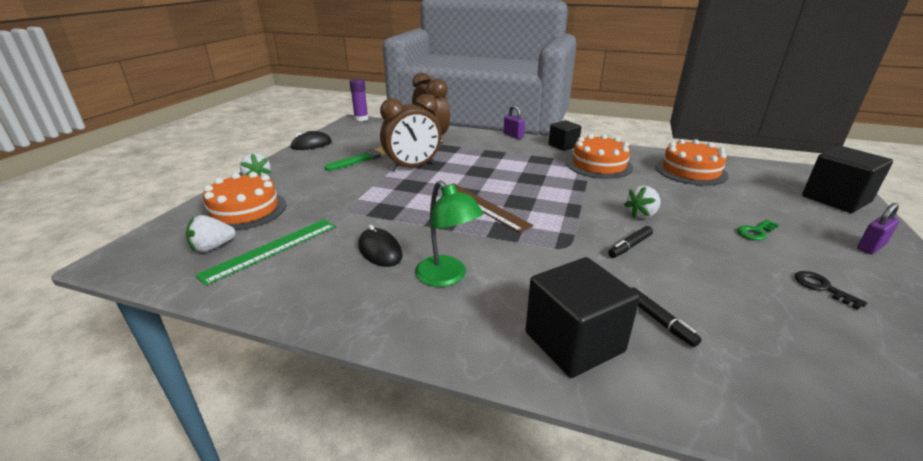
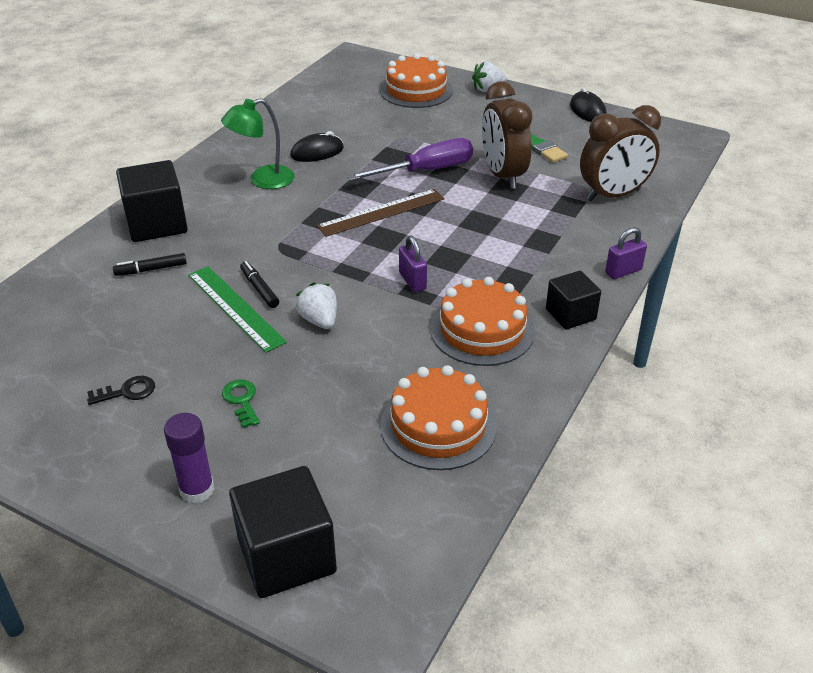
camera: 100 degrees right, 10 degrees up
white strawberry [186,215,236,252] -> none
green ruler [195,219,336,286] -> green ruler moved to [188,266,287,353]
purple glue stick [349,78,369,121] -> purple glue stick moved to [164,413,215,503]
purple padlock [857,203,900,254] -> purple padlock moved to [399,235,427,292]
none -> purple screwdriver [347,138,473,181]

